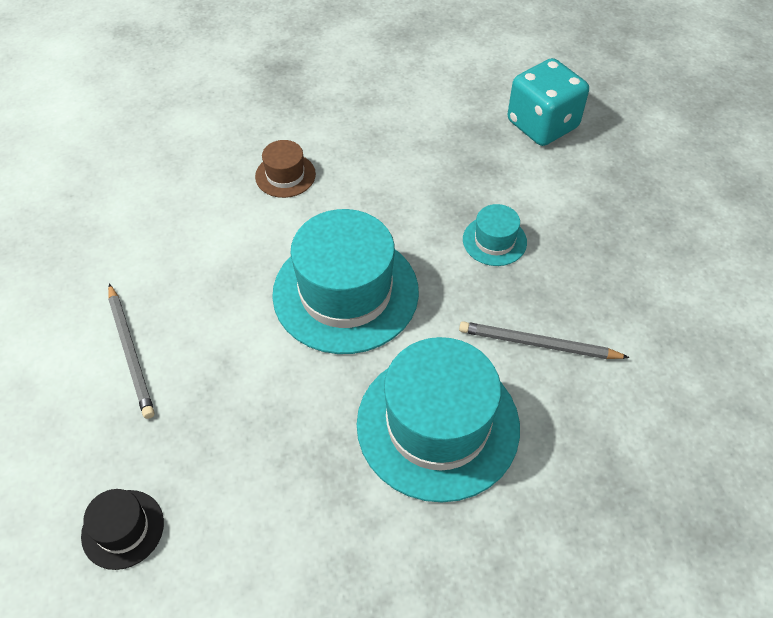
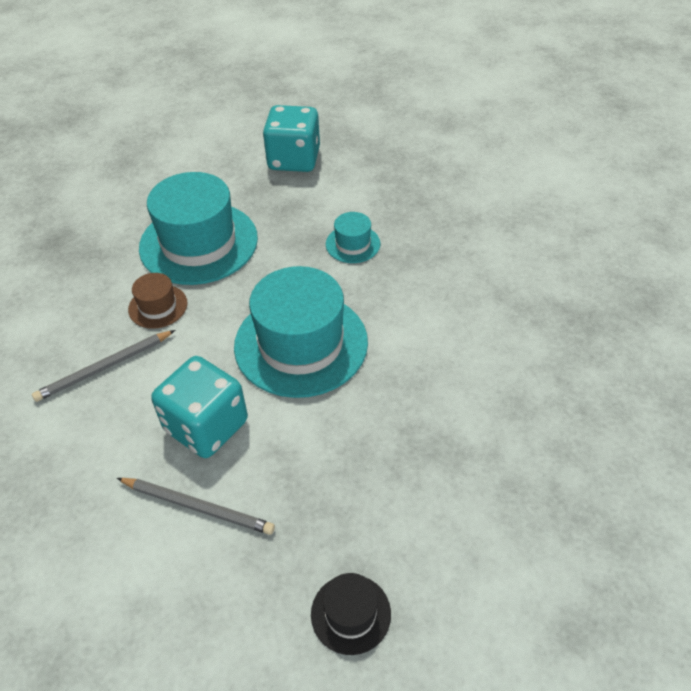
camera: 45 degrees left, 5 degrees down
turquoise hat [357,337,520,503] -> turquoise hat moved to [139,172,258,285]
grey pencil [459,321,630,359] -> grey pencil moved to [32,330,175,402]
none -> turquoise dice [151,356,248,458]

